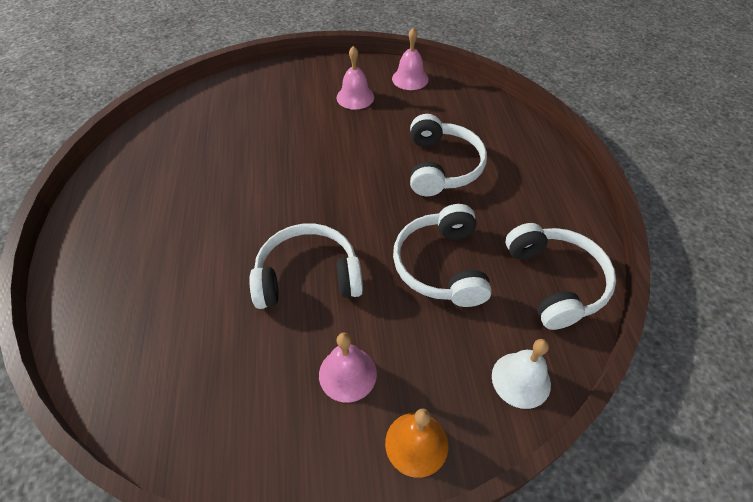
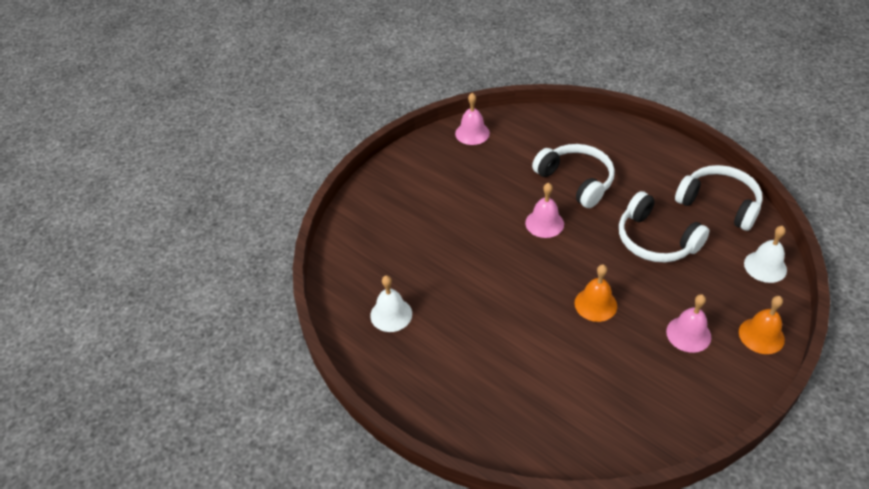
camera: 40 degrees left, 5 degrees down
white headphones [249,223,363,309] -> orange bell [575,264,617,322]
pink bell [336,46,374,110] -> pink bell moved to [525,183,564,238]
none -> white bell [370,275,412,332]

